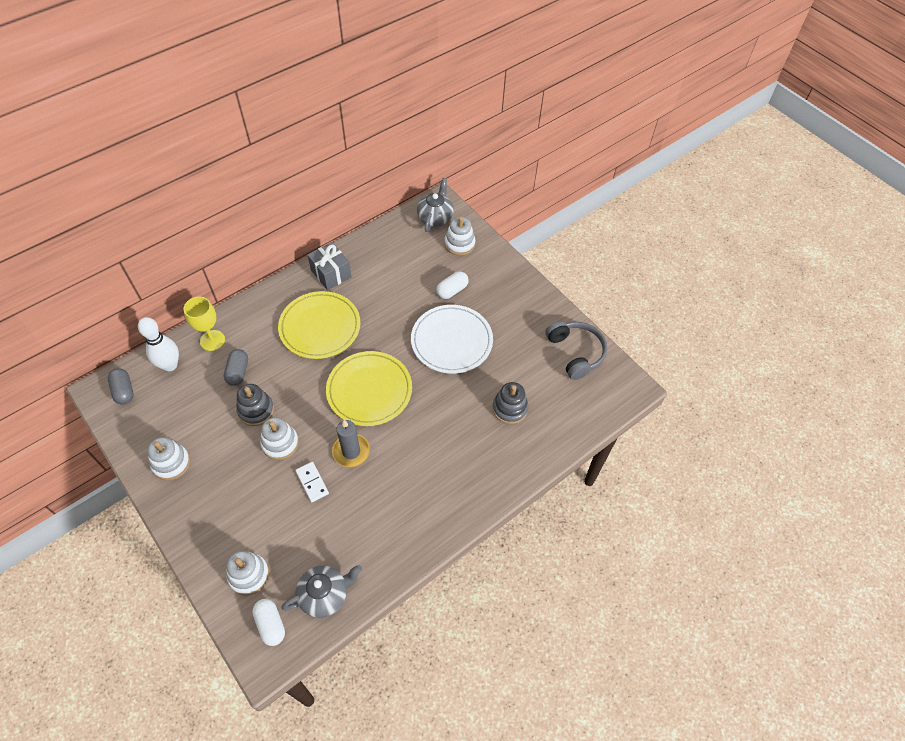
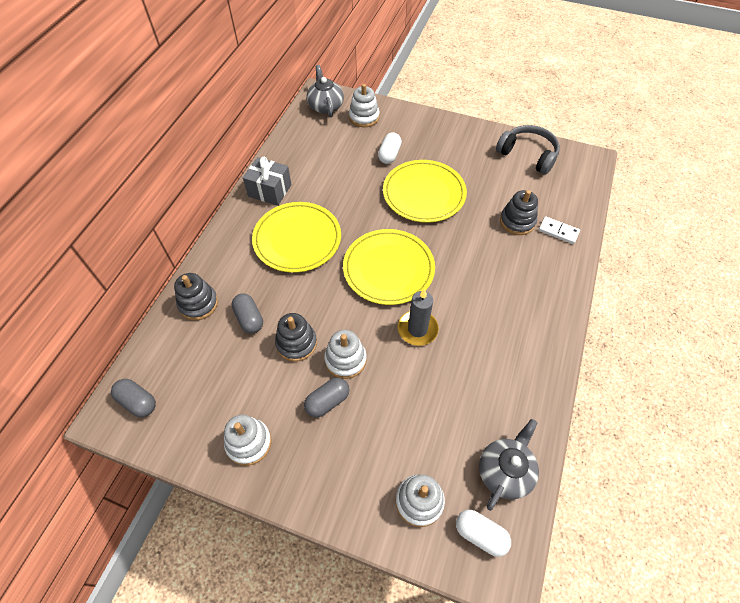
camera: 30 degrees left, 0 degrees up
white bowling pin [138,317,179,371] -> none
yellow goblet [183,297,225,351] -> grey stacking toy [174,273,218,320]
white domino [295,462,329,502] -> white domino moved to [539,216,580,244]
white plate [411,305,493,374] -> yellow plate [383,160,467,223]
none -> grey capsule [304,378,350,418]

